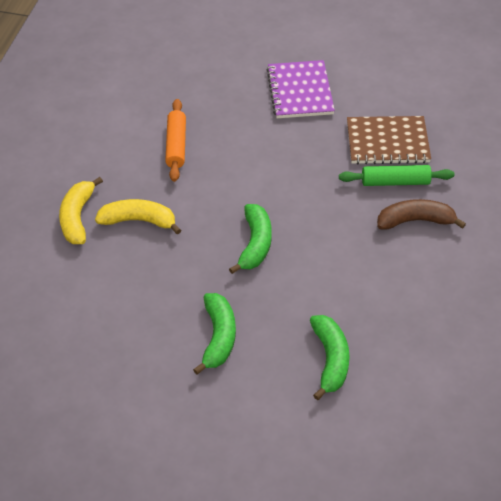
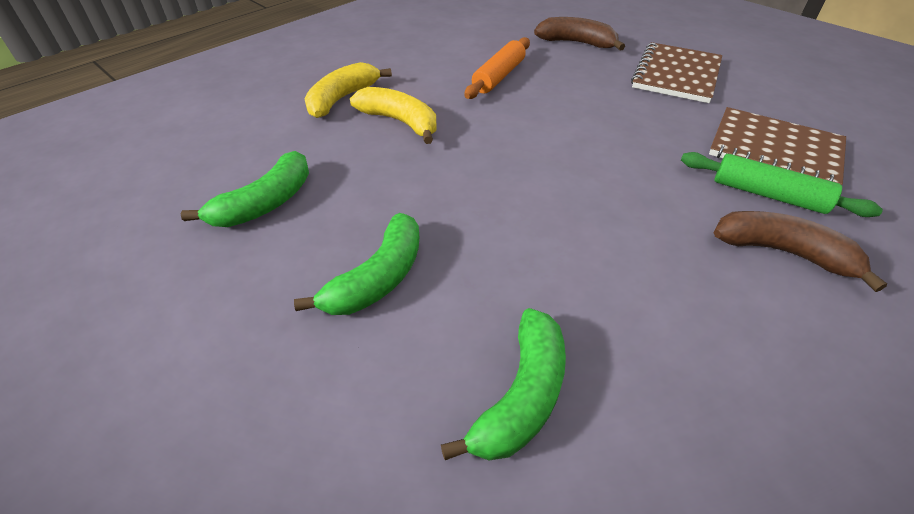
camera: 30 degrees right, 5 degrees down
green banana [229,204,272,274] -> green banana moved to [181,151,309,227]
purple notebook [267,60,335,118] -> brown notebook [631,42,722,103]
none -> brown banana [534,17,625,51]

